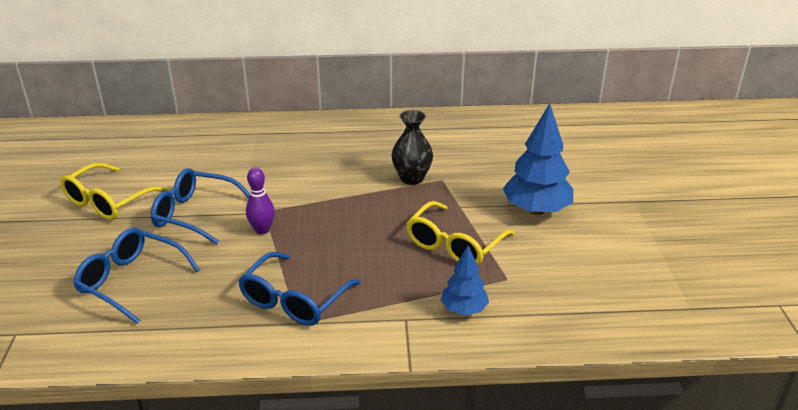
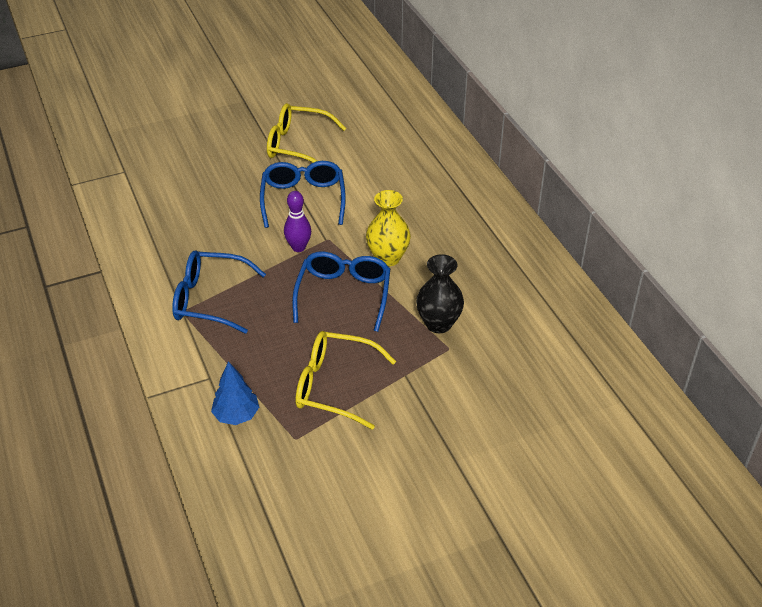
camera: 70 degrees right, 10 degrees up
blue glasses [73,228,200,324] -> blue glasses moved to [292,252,390,332]
blue tree [503,103,573,215] -> none
none -> yellow vase [366,190,411,266]

